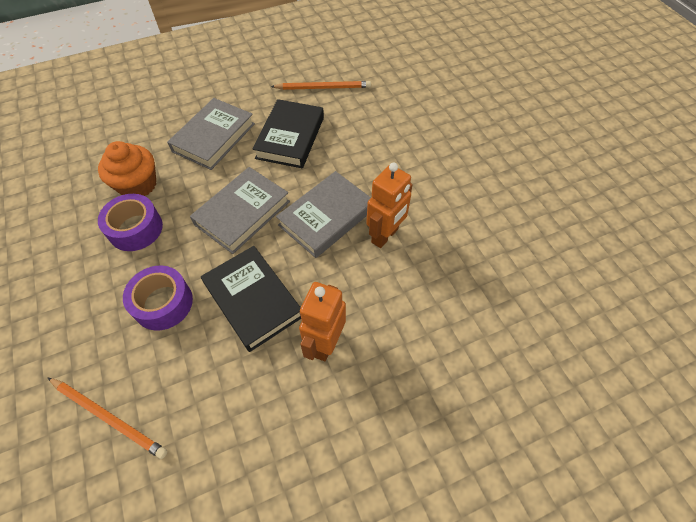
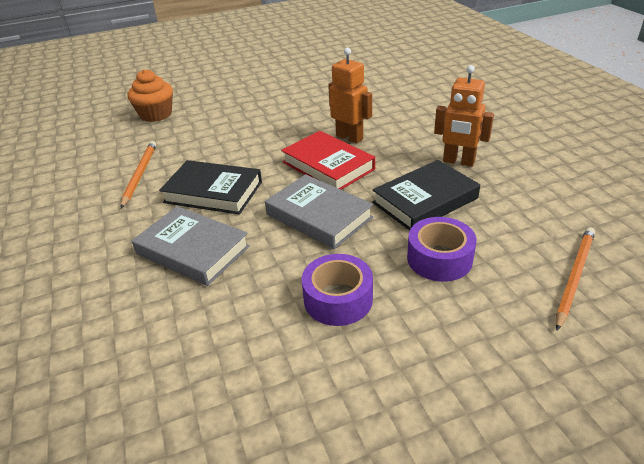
camera: 85 degrees left, 20 degrees down
orange cupcake [98,141,156,196] -> orange cupcake moved to [127,69,173,122]
grey book [276,171,371,258] -> red book [281,131,375,190]

